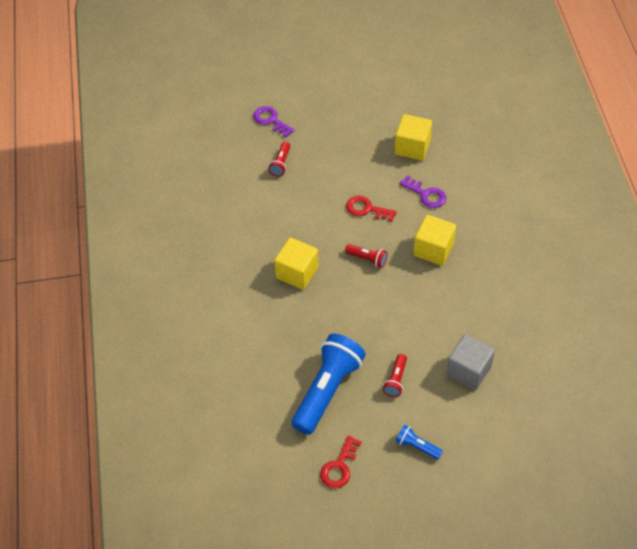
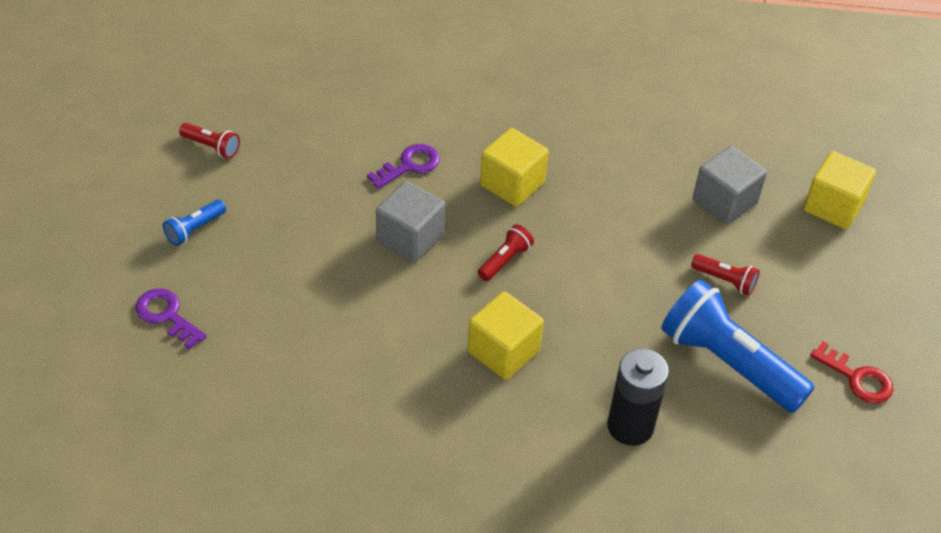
camera: 80 degrees left, 5 degrees down
purple key [253,106,295,137] -> purple key turned 75 degrees clockwise [135,288,207,349]
red flashlight [268,142,290,177] -> red flashlight moved to [179,123,240,159]
red key [346,196,397,222] -> grey cube [376,181,445,263]
yellow cube [395,114,432,160] -> yellow cube moved to [803,151,876,229]
blue flashlight [396,425,443,460] -> blue flashlight moved to [163,200,226,246]
none -> black battery [607,349,669,446]

